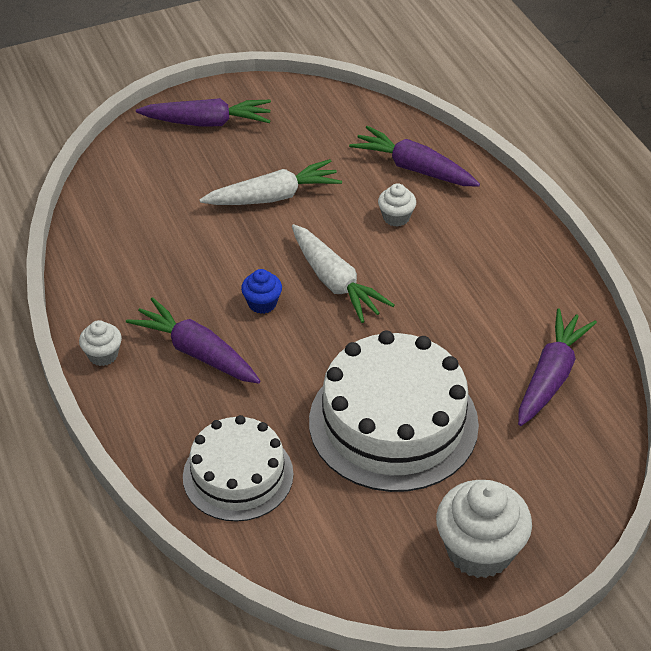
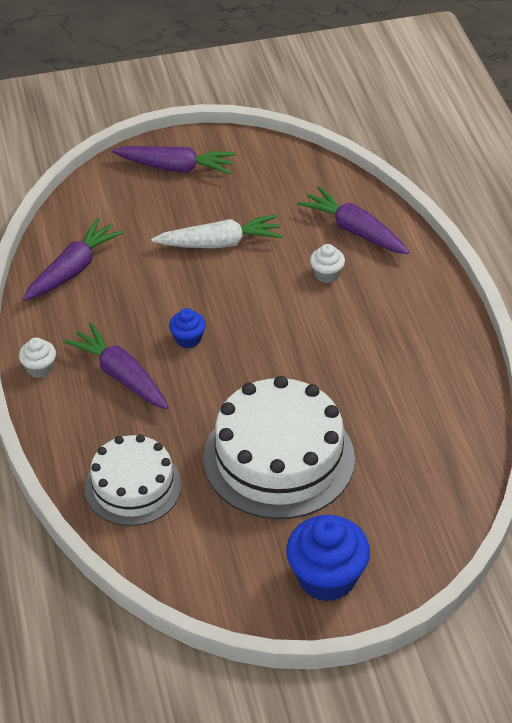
camera: 10 degrees right, 0 degrees up
white carrot [292,224,394,323] -> none
white cupcake [436,480,532,578] -> blue cupcake [286,515,370,602]
purple carrot [518,308,597,426] -> purple carrot moved to [23,218,124,301]

